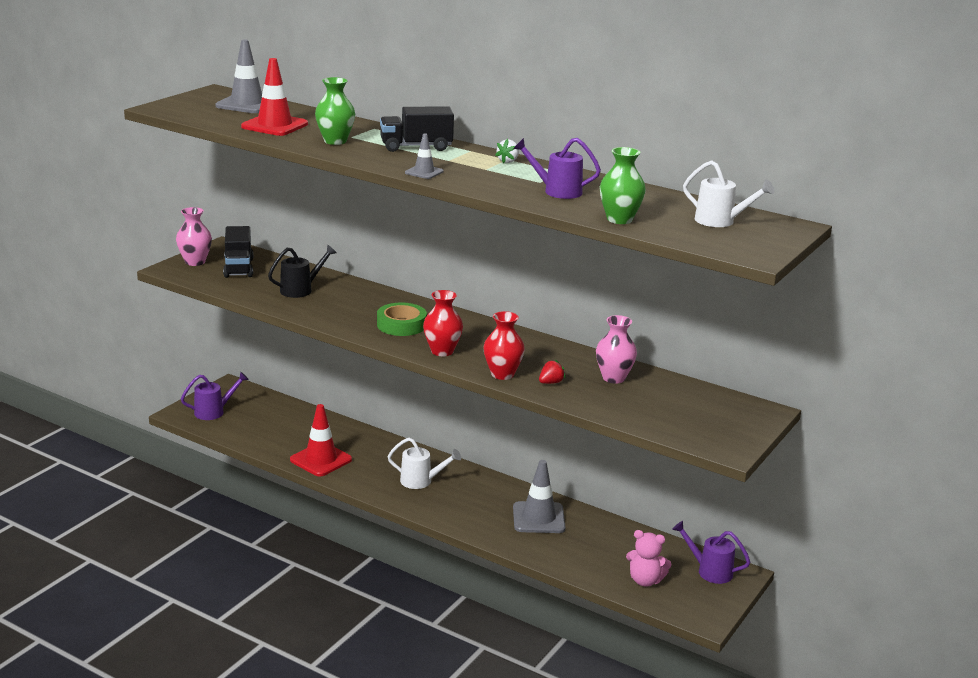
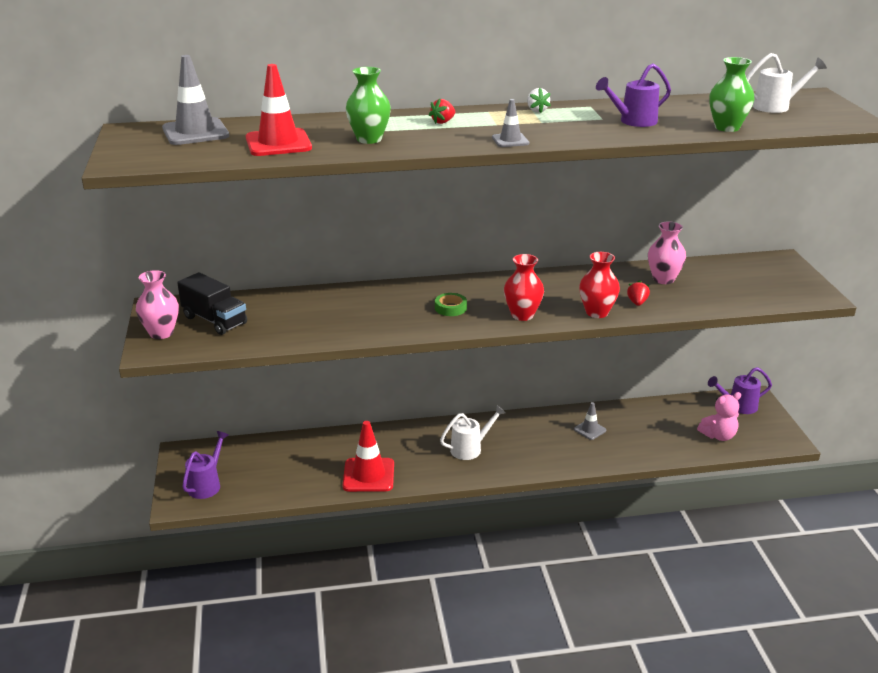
camera: 40 degrees left, 5 degrees up
black watering can [268,245,337,298] -> none
green tape [377,303,427,336] -> green tape [435,293,467,316], size x0.63
black truck [380,106,454,152] -> red strawberry [429,99,455,124]
grey traffic cone [513,460,566,533] -> grey traffic cone [574,402,607,440], size x0.54

